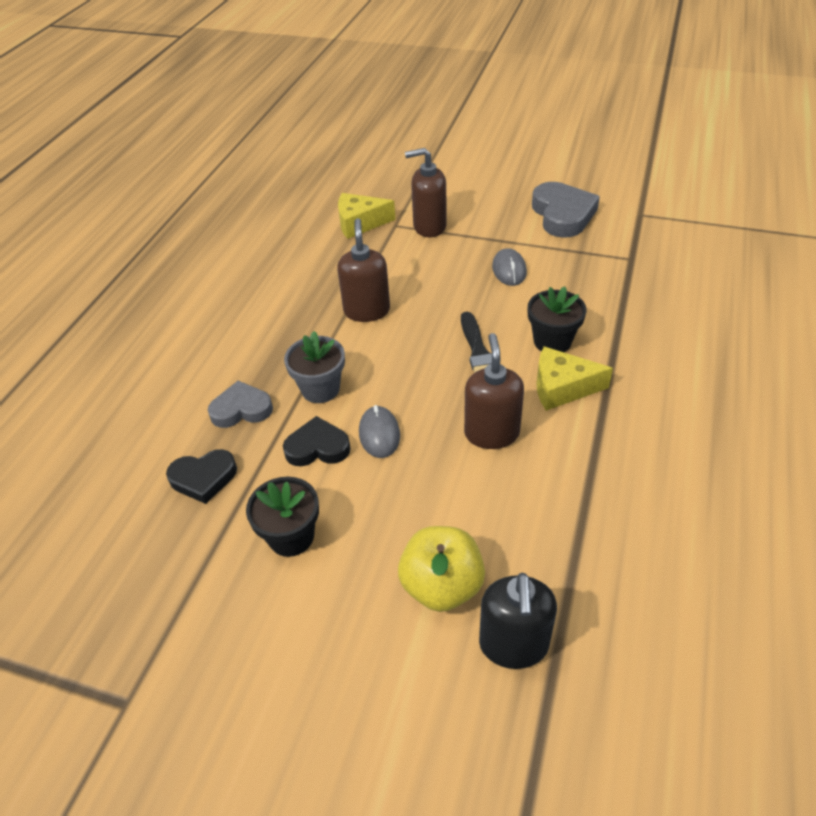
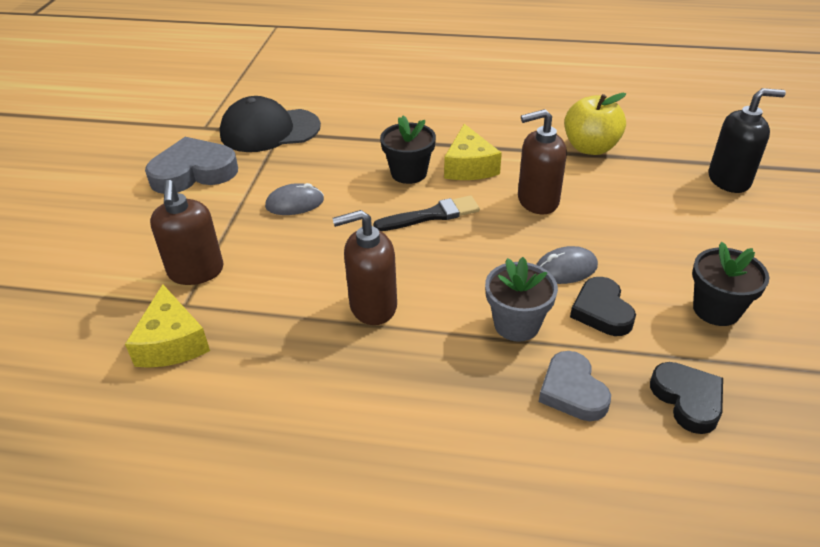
camera: 100 degrees left, 5 degrees down
yellow apple [398,526,485,612] -> yellow apple moved to [564,93,626,155]
none -> black cap [220,96,321,152]

